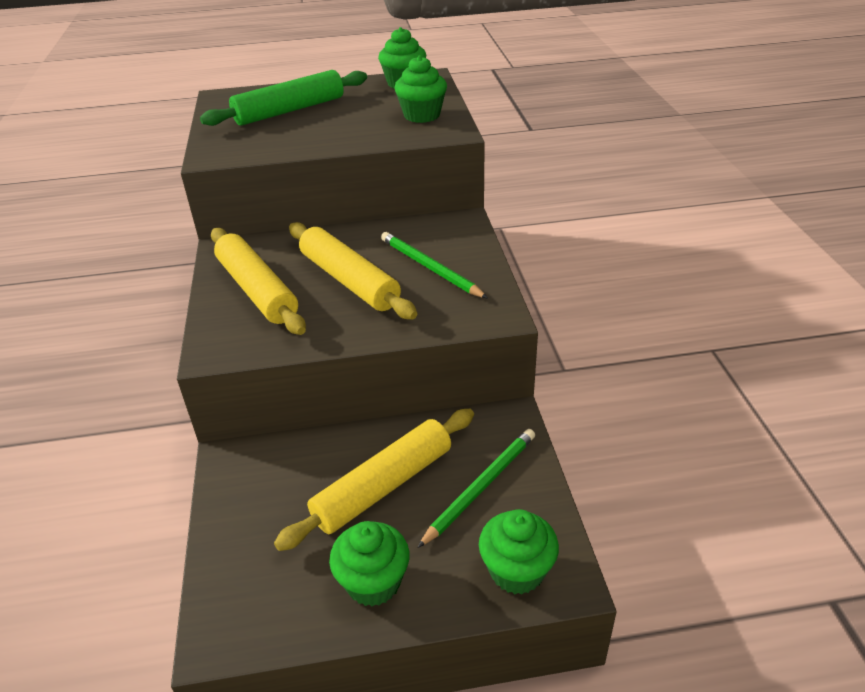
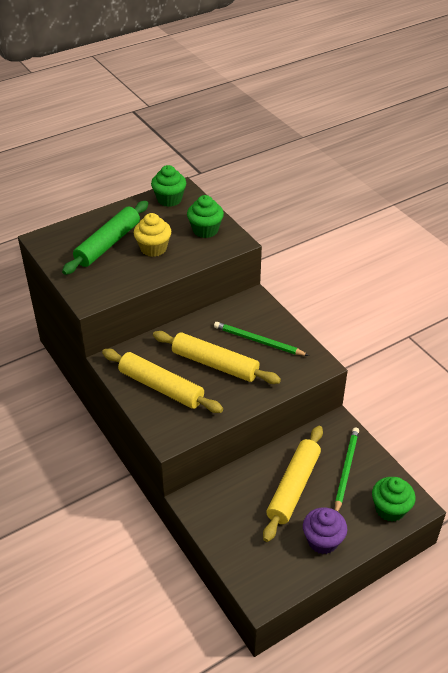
camera: 25 degrees left, 5 degrees up
green cupcake [329,521,410,606] -> purple cupcake [303,508,347,554]
none -> yellow cupcake [134,213,171,257]

